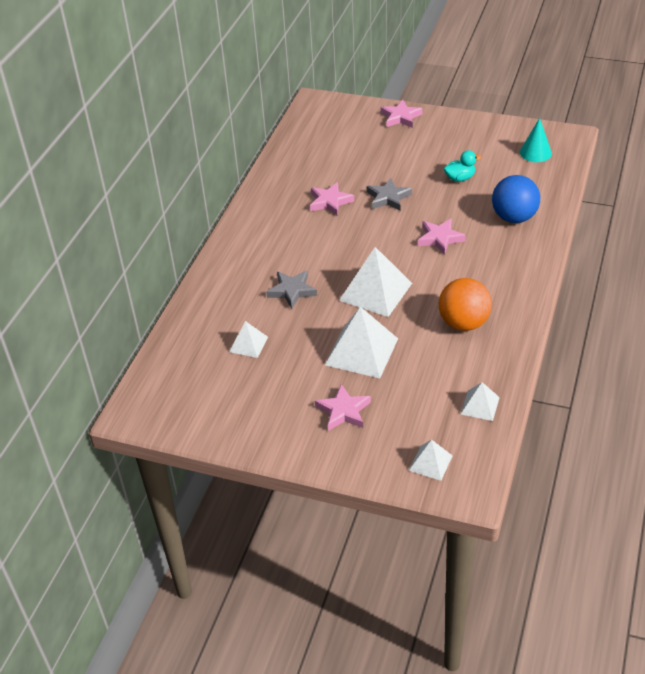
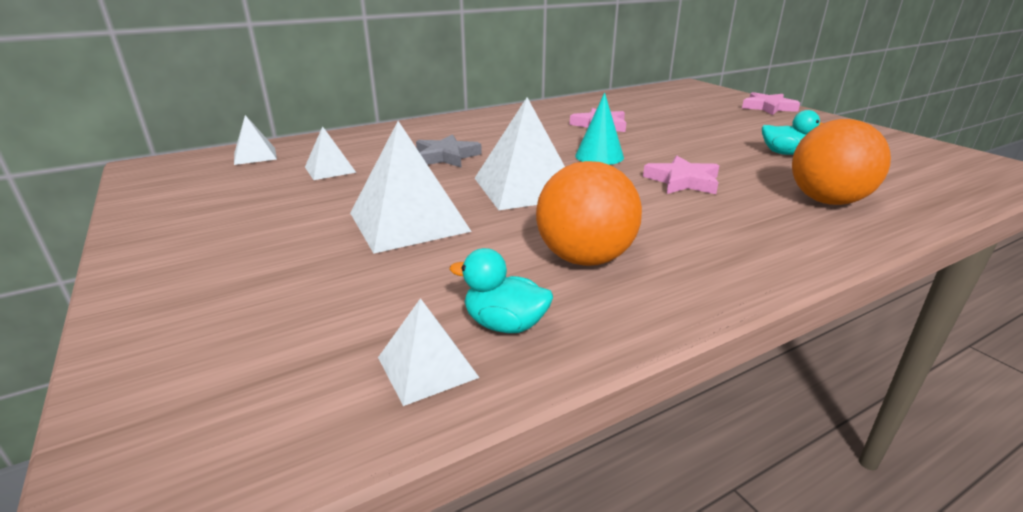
camera: 40 degrees right, 15 degrees down
pink star [315,384,371,431] -> none
grey star [367,178,412,211] -> none
white pyramid [409,440,453,481] -> white pyramid moved to [234,115,277,165]
blue ball [492,175,540,223] -> orange ball [792,119,891,205]
turquoise cone [520,118,552,162] -> turquoise cone moved to [575,92,624,165]
none -> turquoise duck [449,248,553,333]

